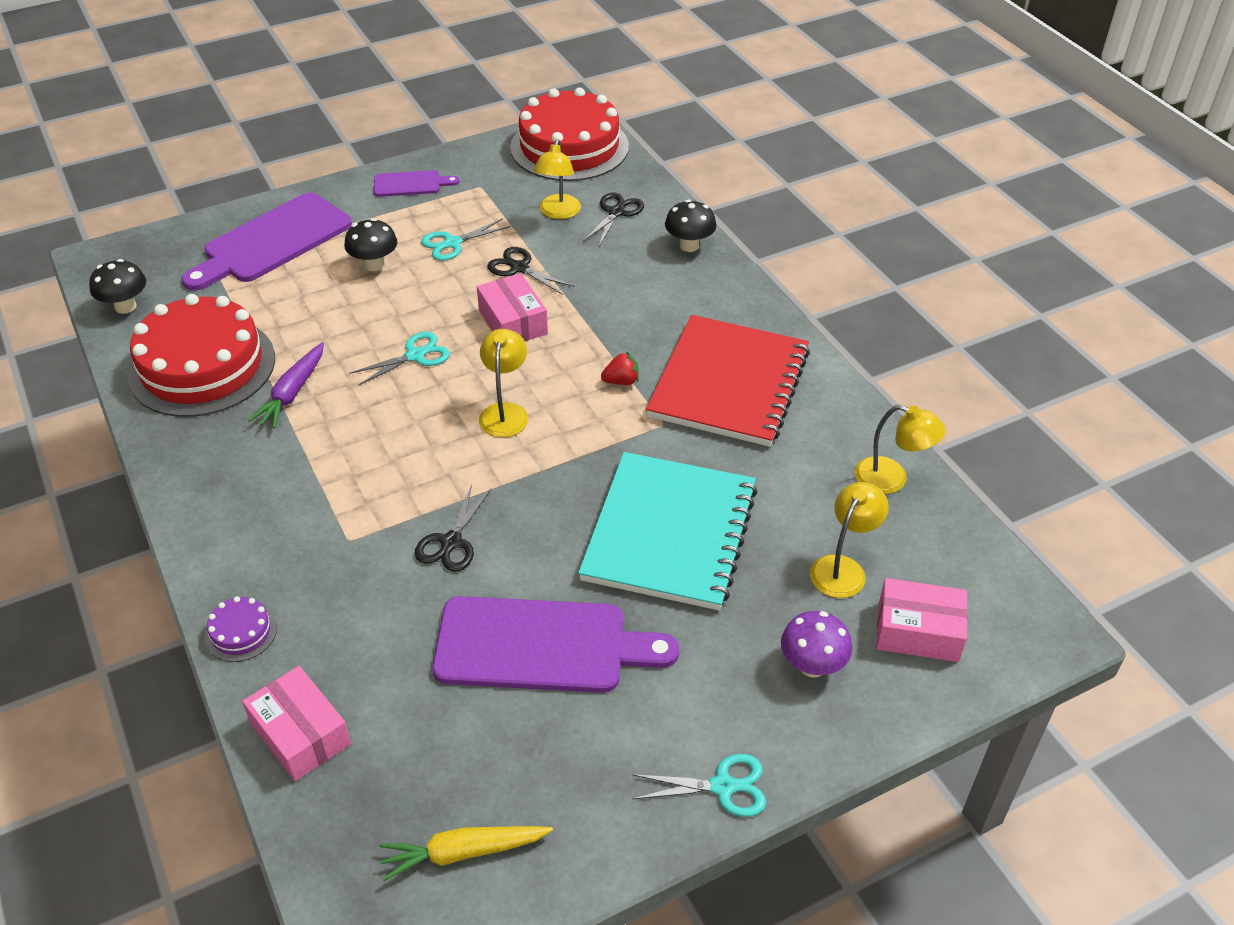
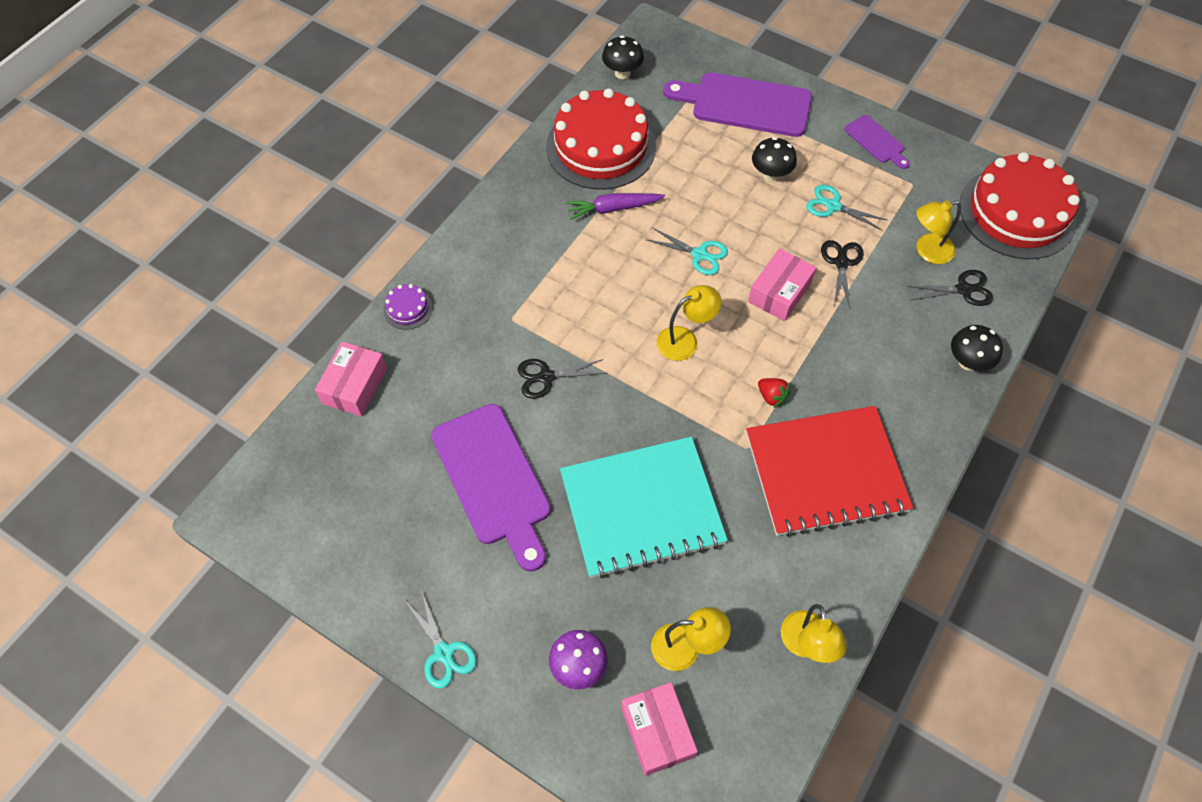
camera: 60 degrees right, 15 degrees up
yellow carrot [379,826,553,881] -> none

